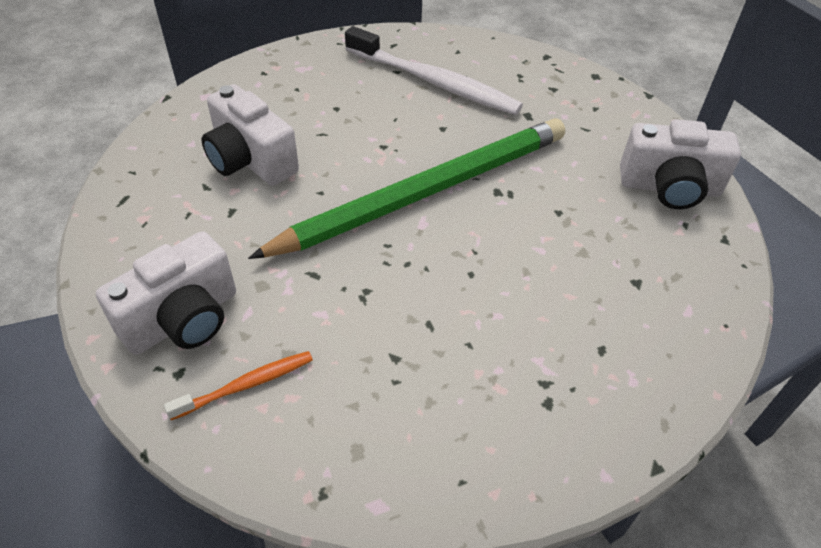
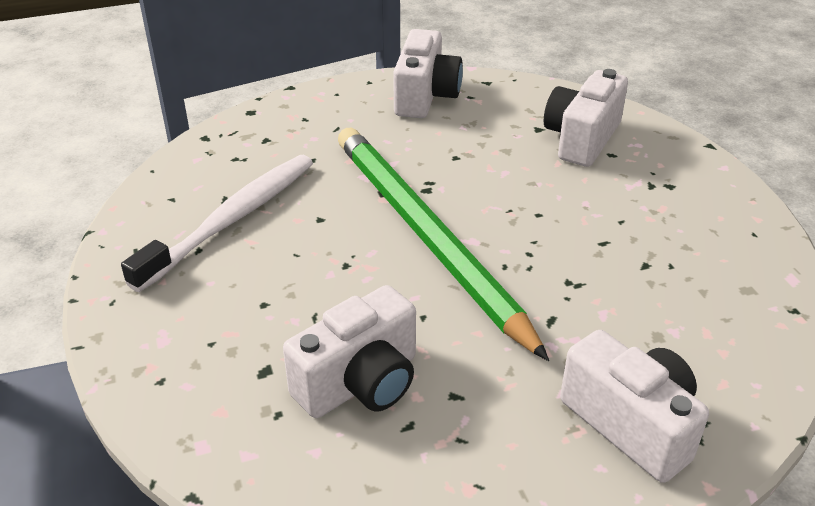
camera: 85 degrees left, 10 degrees down
orange toothbrush [164,351,313,420] -> none
none -> white camera [544,69,628,167]

